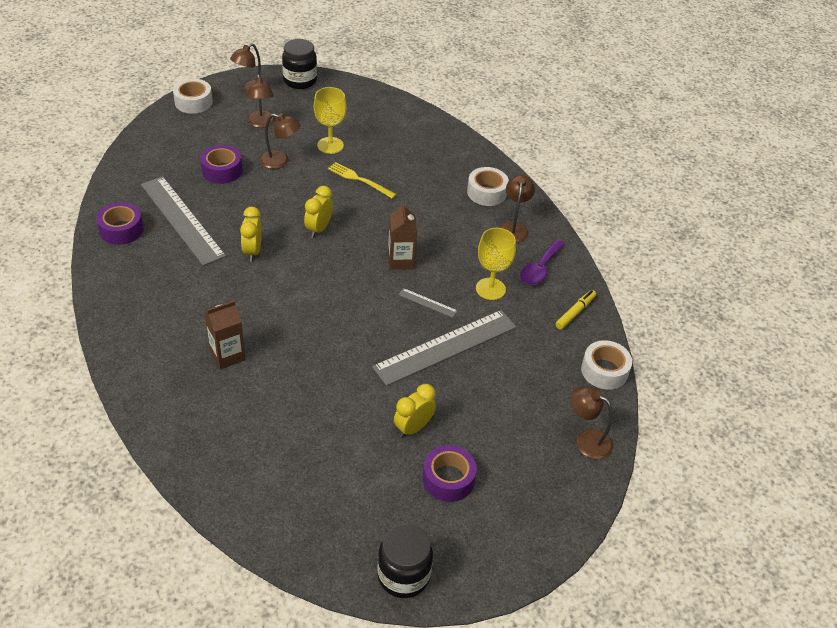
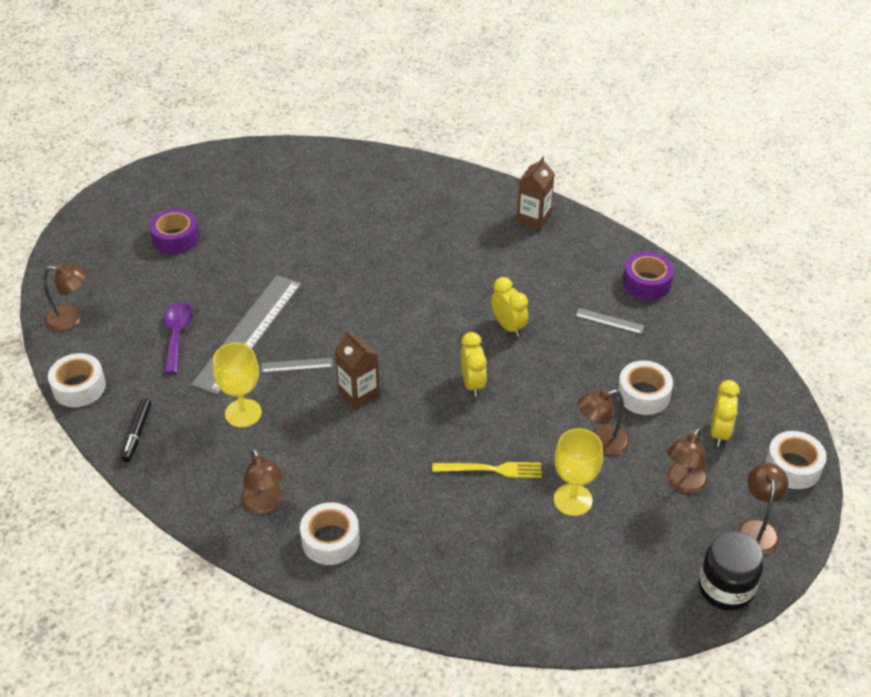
camera: 150 degrees right, 0 degrees up
grey ruler [141,176,226,266] -> grey ruler [575,308,644,334], size x0.41
purple tape [200,145,243,184] -> white tape [618,361,673,415]
brown carton [204,301,246,369] -> brown carton moved to [517,157,555,231]
brown lamp [247,74,275,128] -> brown lamp turned 105 degrees counterclockwise [667,427,708,494]
black jar [377,524,433,598] -> none
yellow clock [394,384,436,438] -> yellow clock moved to [711,380,740,447]
purple spoon [520,240,565,285] -> purple spoon moved to [164,302,193,374]
yellow marker [555,290,596,330] -> black marker [121,399,151,462]

